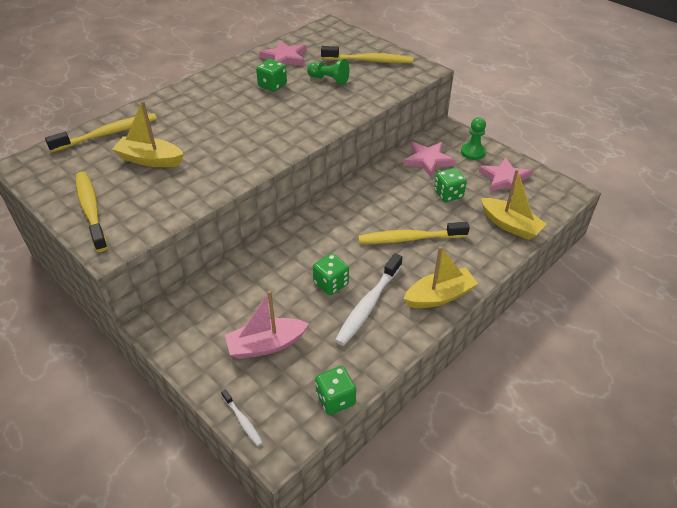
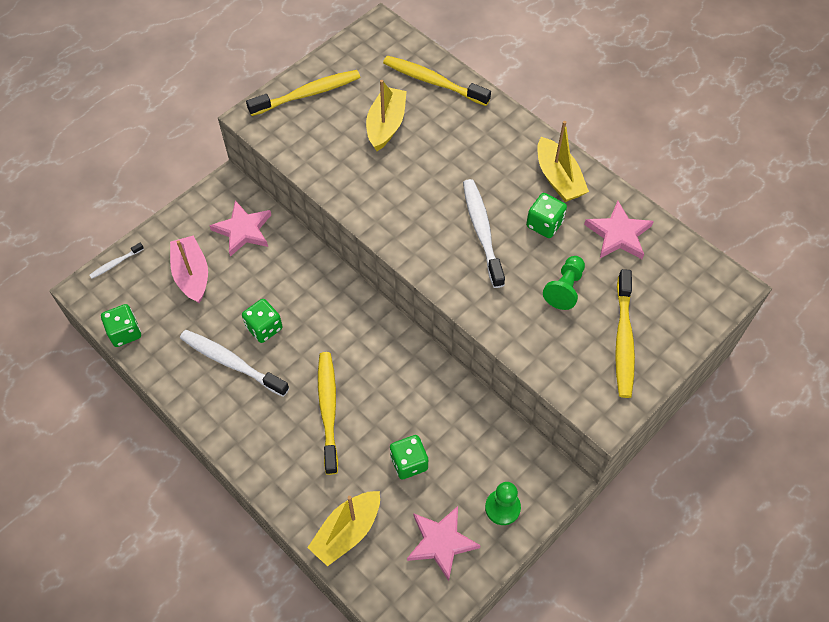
camera: 90 degrees right, 15 degrees up
yellow toothbrush [45,113,157,152] -> yellow toothbrush turned 150 degrees clockwise [383,56,491,106]
pink star [403,142,456,177] -> pink star moved to [209,200,271,257]
yellow boat [404,246,478,308] -> yellow boat moved to [537,121,589,202]
none -> white toothbrush [463,179,505,288]

